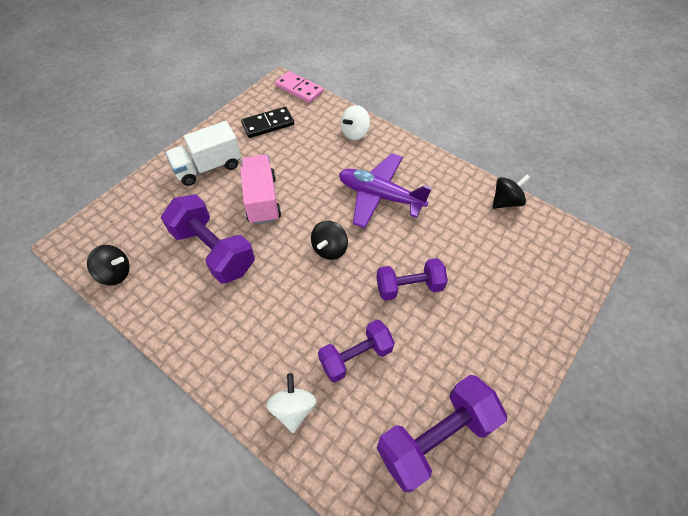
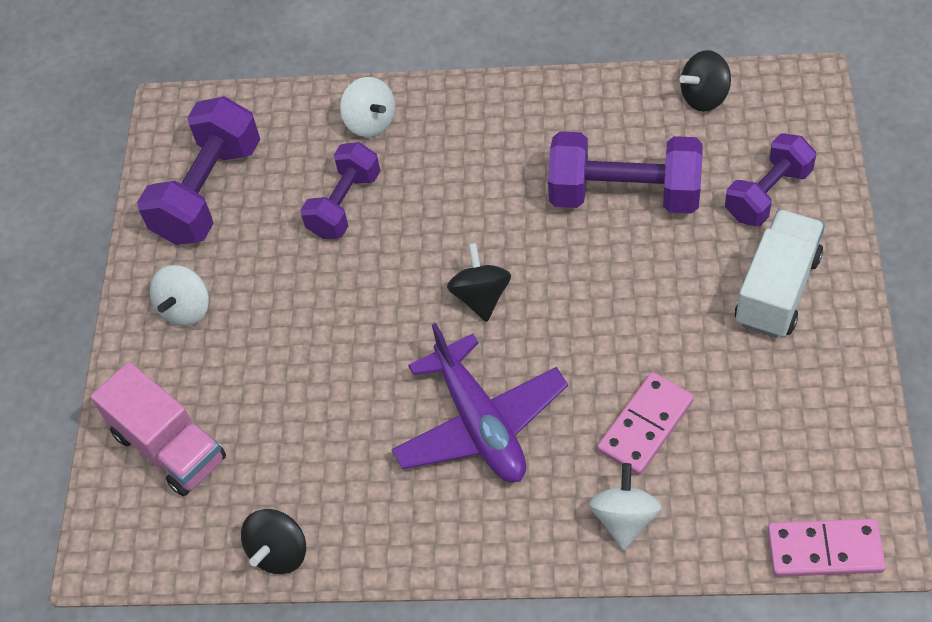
camera: 150 degrees right, 0 degrees up
pink truck [240,155,281,225] -> pink truck moved to [90,362,226,496]
black domino [241,107,294,138] -> none
purple plane [339,153,432,228] -> purple plane turned 75 degrees clockwise [391,323,568,482]
purple dumbbell [376,258,448,301] -> purple dumbbell moved to [725,133,816,226]
none -> white spinning top [150,265,209,326]
none -> pink domino [597,372,694,475]

